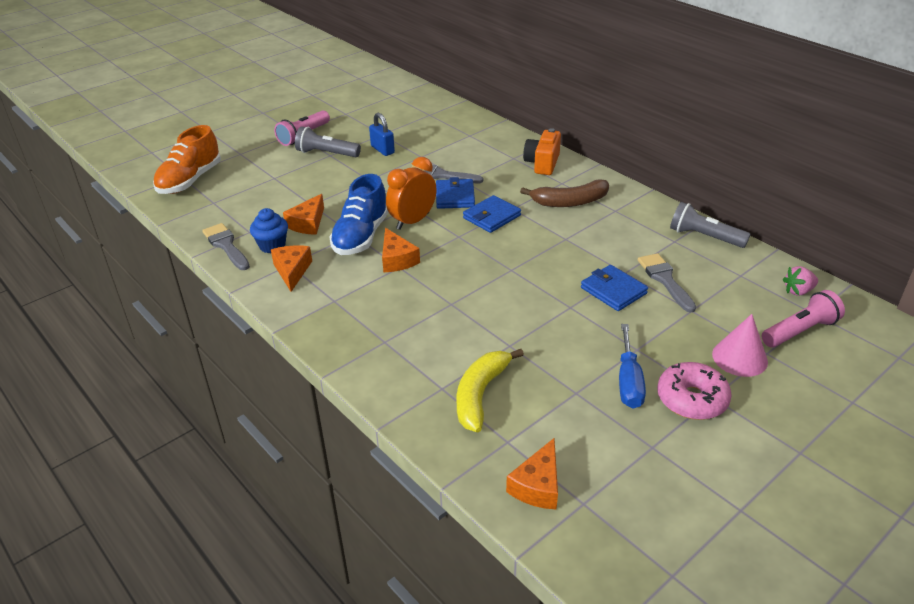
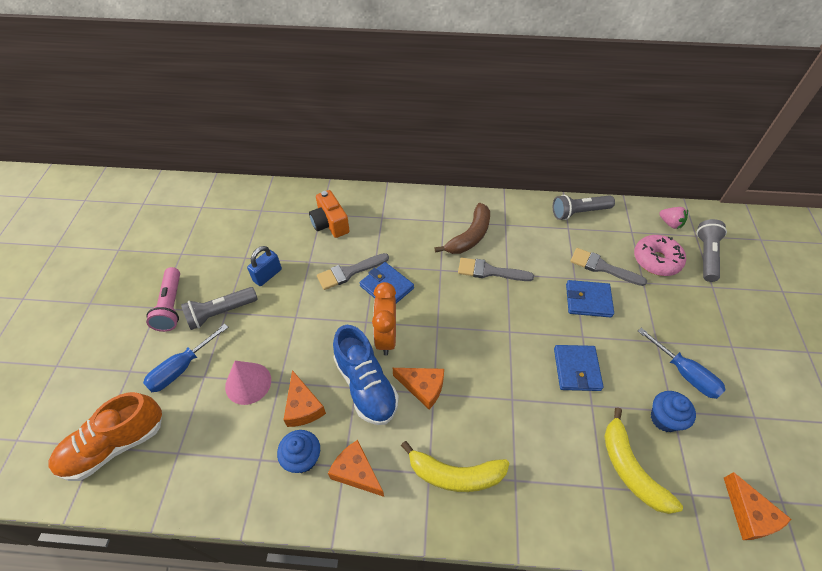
camera: 45 degrees left, 15 degrees up
orange shoe [153,125,221,194] -> orange shoe turned 75 degrees clockwise [49,392,162,481]
grey brush [202,223,250,270] -> grey brush moved to [458,258,534,281]
blue padlock [369,113,395,156] -> blue padlock turned 60 degrees counterclockwise [247,246,282,286]
blue wallet [463,195,521,233] -> blue wallet moved to [554,345,604,391]
orange camera [523,128,561,175] -> orange camera moved to [309,190,350,238]
pink donut [657,362,732,420] -> pink donut moved to [634,235,686,276]
pink cone [712,314,768,377] -> pink cone moved to [225,361,271,405]
pink flashlight [762,290,845,348] -> grey flashlight [696,219,727,282]
pink strawberry [783,266,818,296] -> pink strawberry turned 75 degrees counterclockwise [659,207,688,229]
none -> blue screwdriver [143,324,228,392]
none -> yellow banana [401,441,509,492]
none -> blue cupcake [651,391,696,432]

